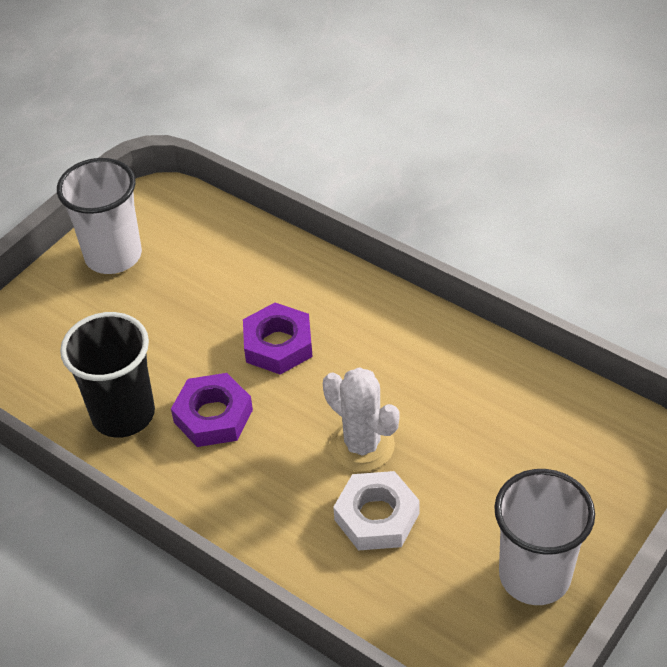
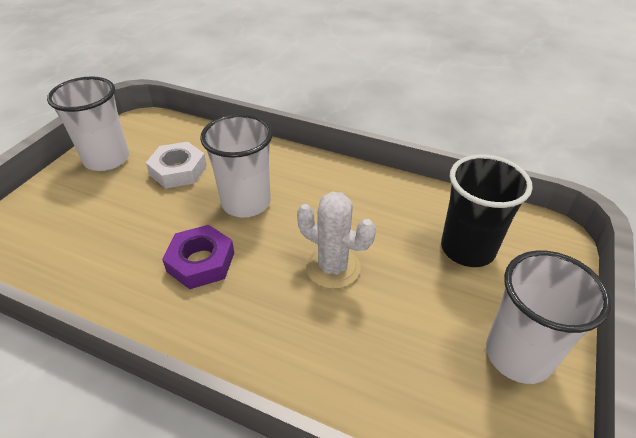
camera: 15 degrees left, 5 degrees down
black cup [60,312,155,438] -> black cup moved to [441,155,533,267]
purple nut [243,303,313,375] -> white cup [200,114,273,217]
white nut [333,471,420,550] -> white nut moved to [146,142,207,188]

